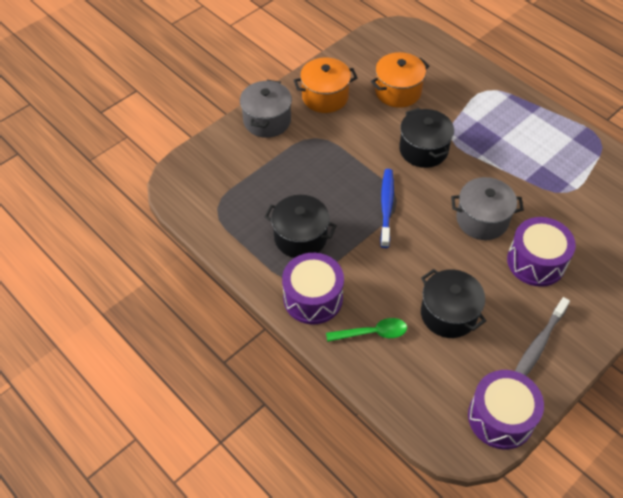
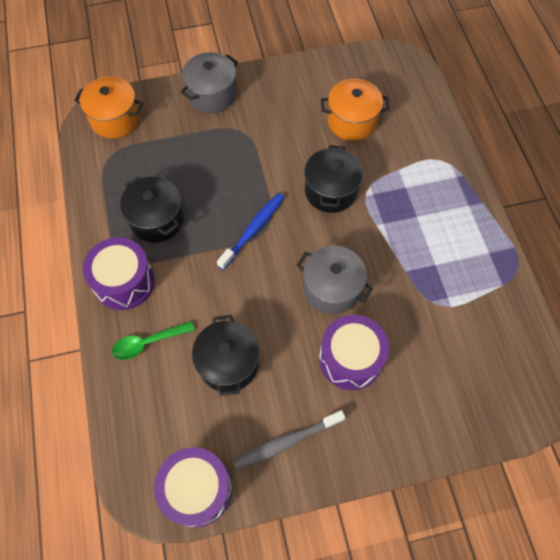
camera: 30 degrees right, 10 degrees up
orange pot [294,58,357,113] -> orange pot moved to [74,77,143,139]
green spoon [326,318,407,342] -> green spoon turned 135 degrees clockwise [112,321,195,360]

